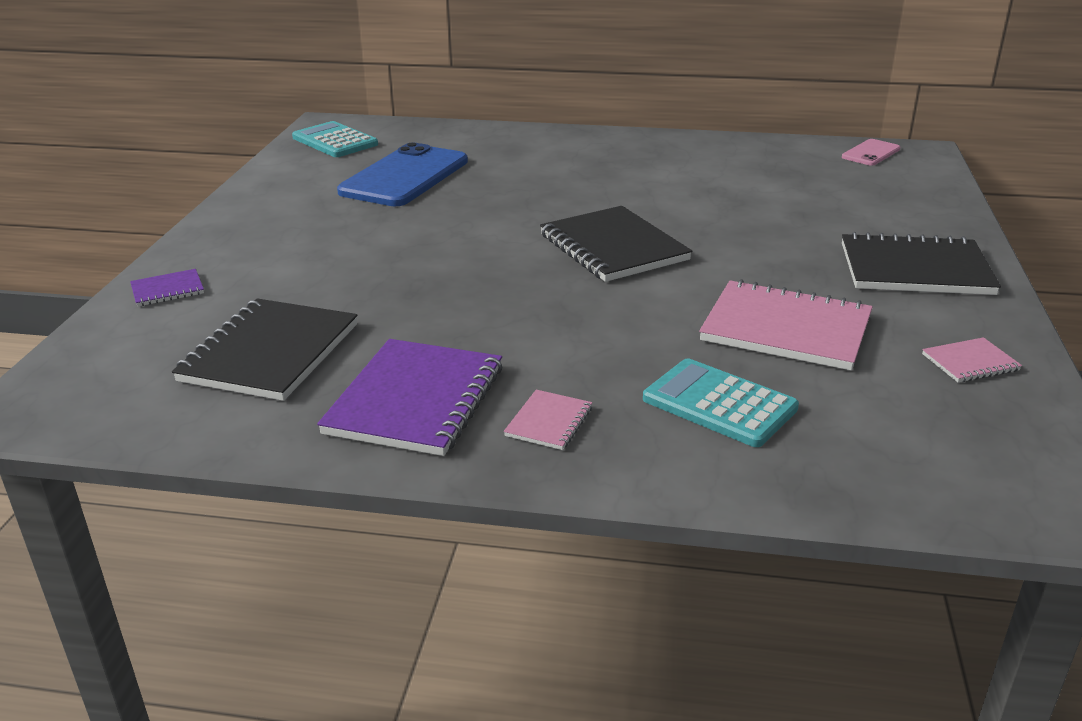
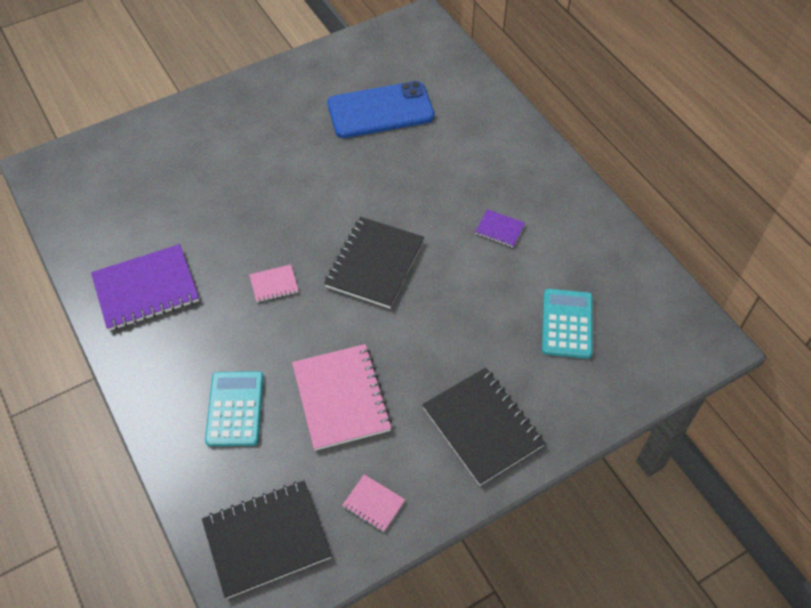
camera: 50 degrees right, 25 degrees up
purple notebook [130,269,204,307] -> purple notebook moved to [475,209,525,247]
black notebook [172,299,358,401] -> black notebook moved to [202,481,332,599]
turquoise calculator [292,121,378,157] -> turquoise calculator moved to [542,289,593,359]
pink notebook [504,390,592,450] -> pink notebook moved to [249,265,299,302]
pink phone [842,139,900,165] -> none

